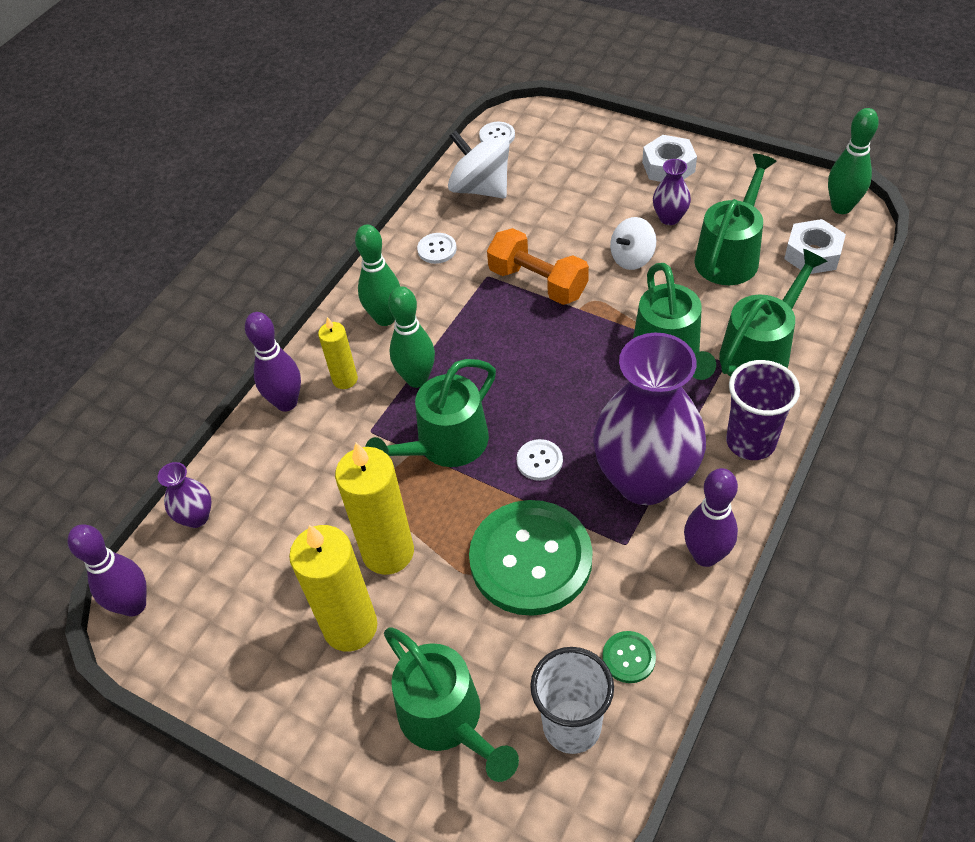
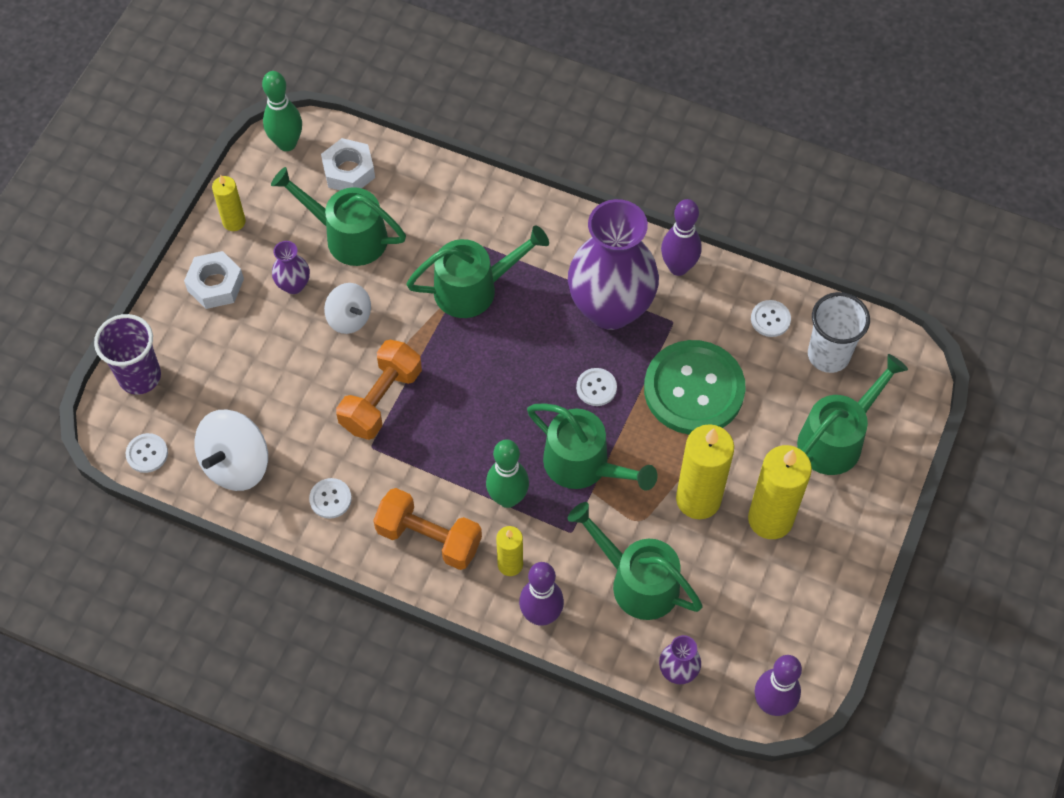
camera: 100 degrees left, 10 degrees up
green bowling pin [355,225,400,326] -> orange dumbbell [373,488,482,570]
green button [602,631,656,683] -> white button [751,300,791,337]
green watering can [719,249,828,377] -> green watering can moved to [568,502,702,620]
purple cup [726,360,800,460] -> purple cup moved to [94,314,161,395]
none -> yellow candle [212,175,246,231]

